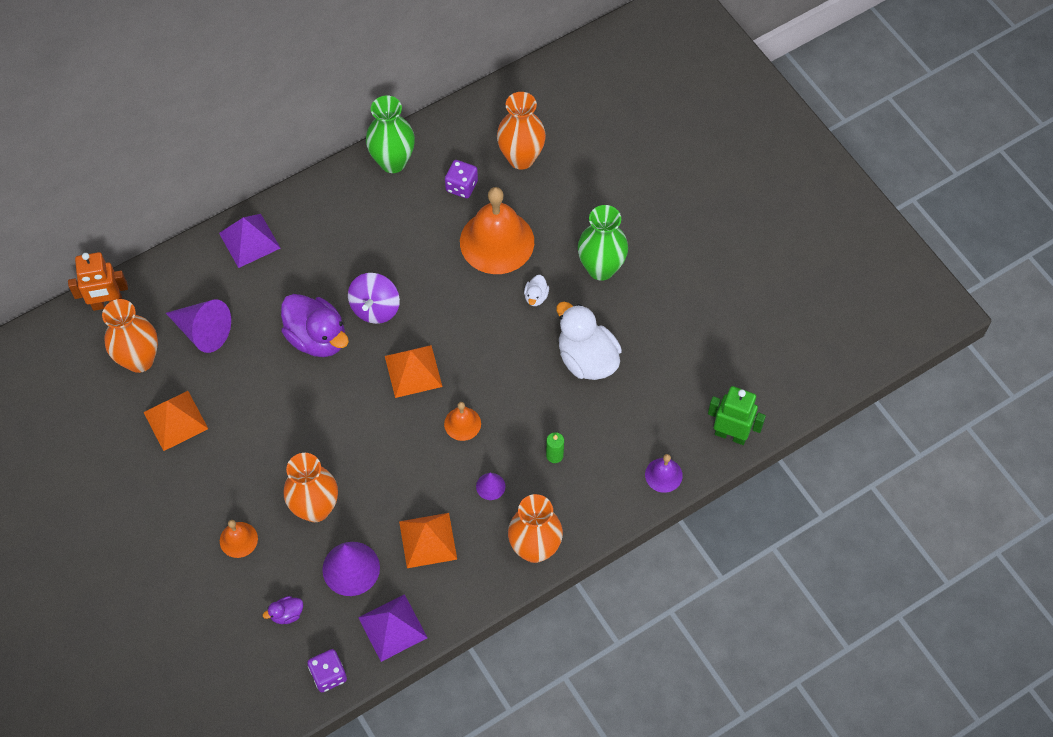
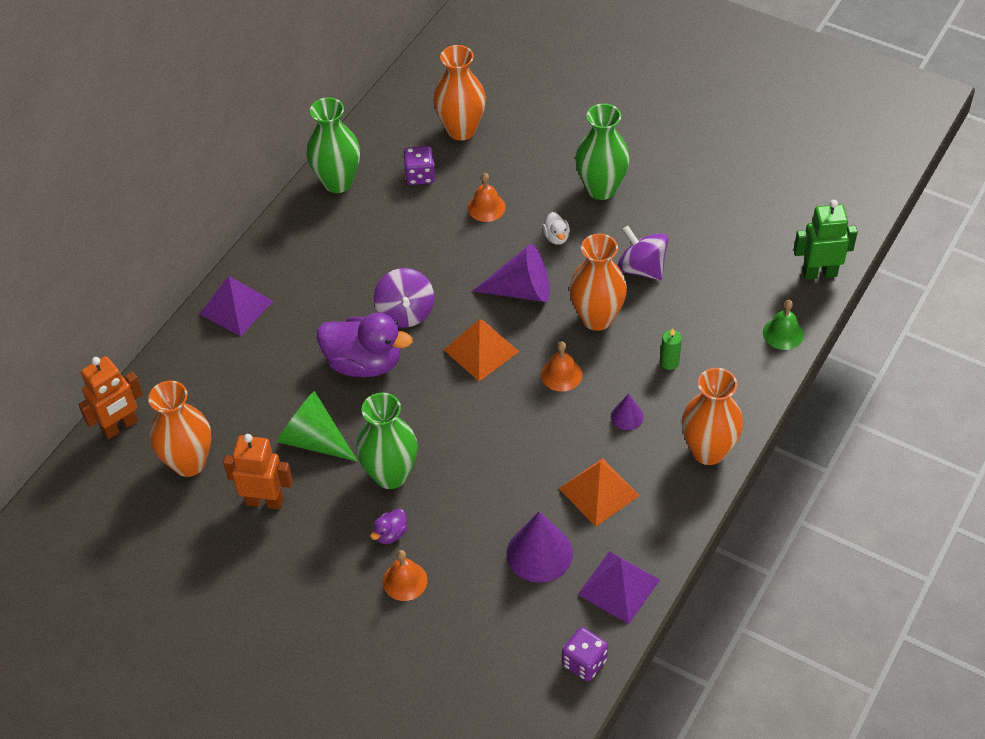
camera: 25 degrees left, 10 degrees down
orange pyramid [143,391,208,451] -> orange robot [223,434,293,509]
purple cone [166,300,231,353] -> purple cone moved to [473,244,550,302]
purple duck [263,596,303,624] -> purple duck moved to [371,508,408,544]
orange vase [284,453,338,522] -> orange vase moved to [569,234,627,331]
orange bell [460,187,534,274] -> orange bell [468,173,506,222], size x0.47
white duck [556,302,622,380] -> purple spinning top [617,226,668,281]
purple bell [645,454,683,493] -> green bell [763,300,804,350]
none -> green cone [277,391,358,462]
none -> green vase [356,393,418,489]

